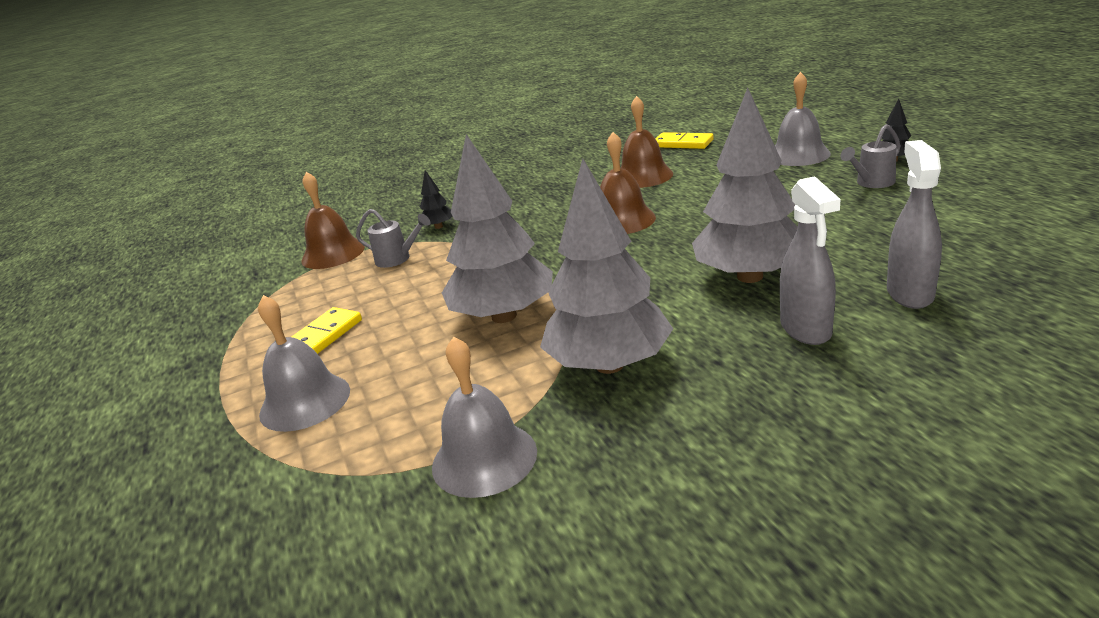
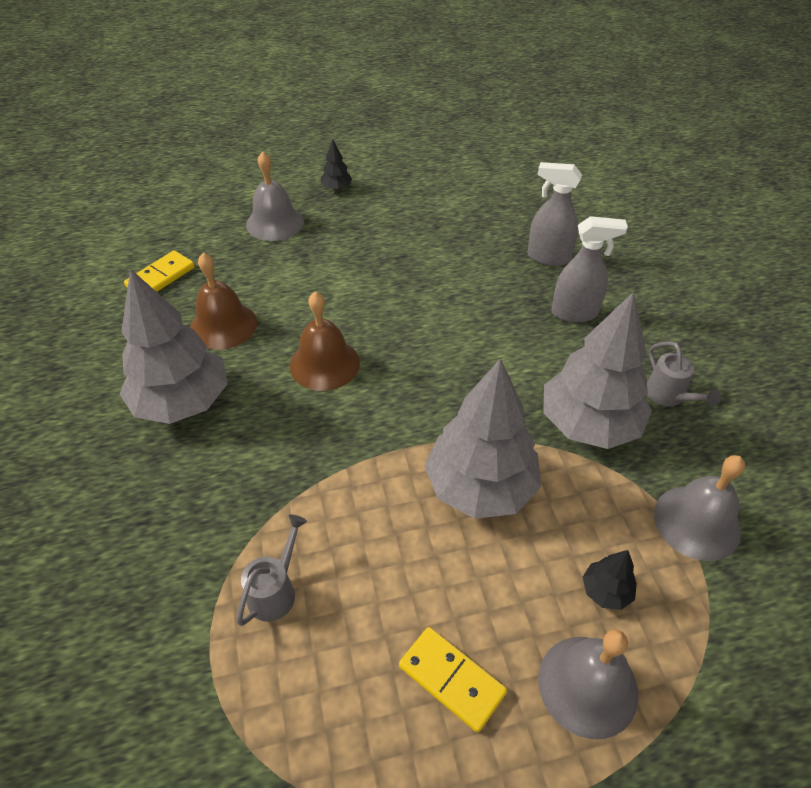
camera: 85 degrees left, 20 degrees up
brown bell [301,172,365,269] -> none
black tree [420,170,452,229] -> black tree moved to [583,550,637,610]
grey tree [692,87,798,283] -> grey tree moved to [120,269,228,424]
grey watering can [840,124,901,188] -> grey watering can moved to [647,341,721,406]

